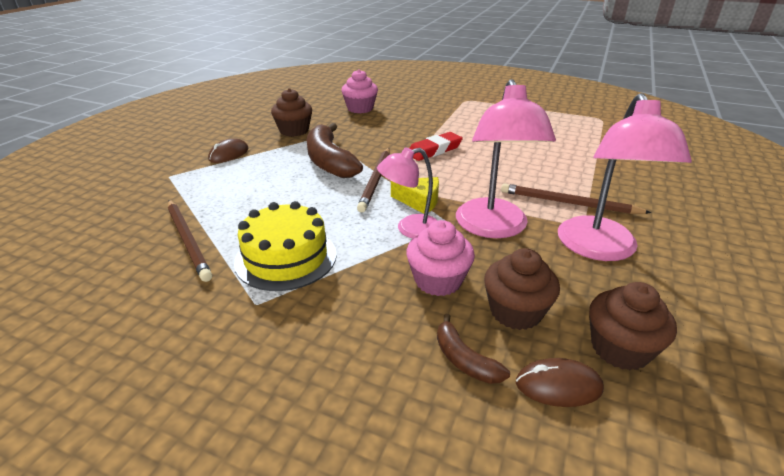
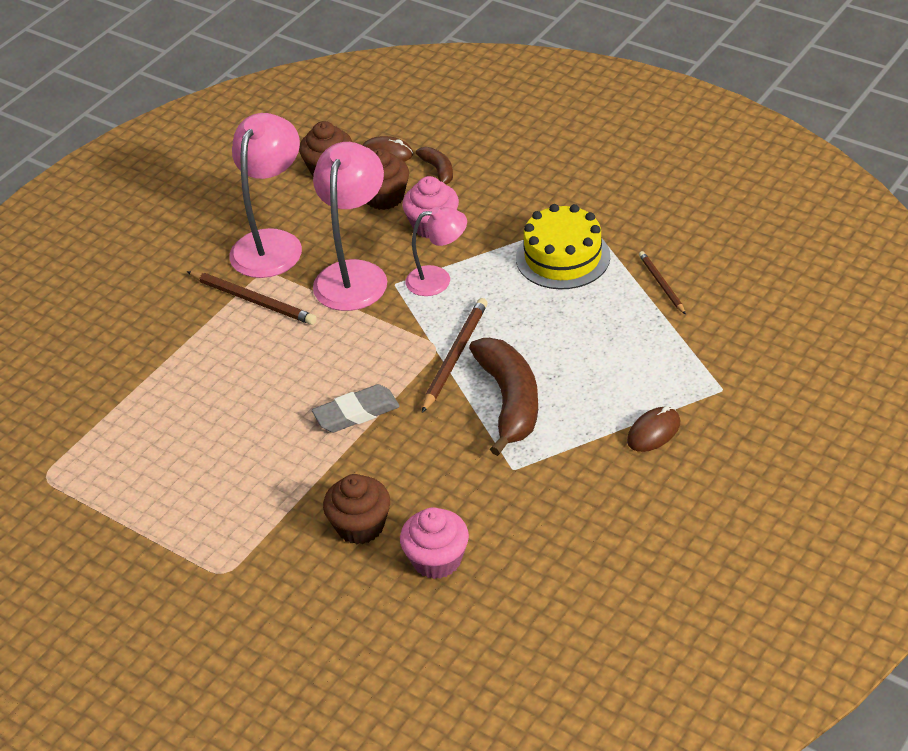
camera: 165 degrees left, 10 degrees up
brown pencil [168,200,212,282] -> brown pencil [639,251,686,315], size x0.63
brown cupcake [271,88,312,137] -> brown cupcake moved to [323,474,390,544]
yellow cheese [391,177,439,214] -> none
red eraser [409,132,463,161] -> grey eraser [312,384,400,432]

